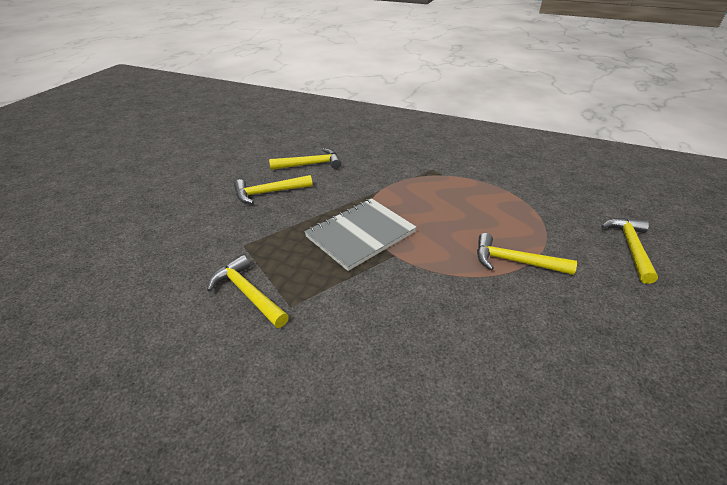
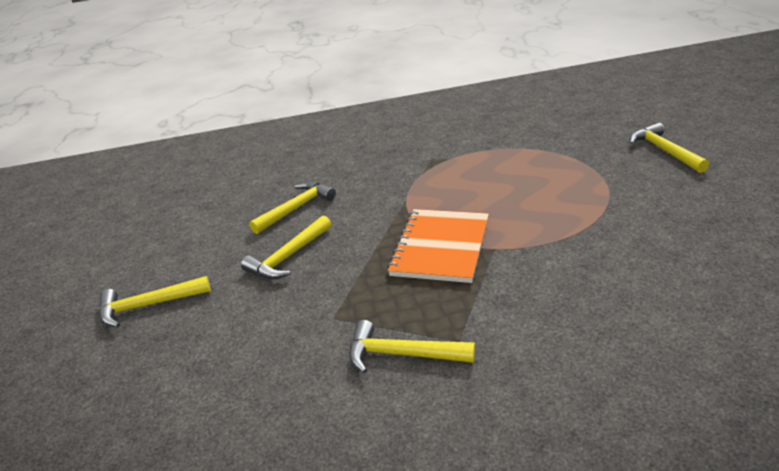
camera: 30 degrees left, 5 degrees down
grey notebook [304,198,417,271] -> orange notebook [387,209,489,283]
yellow hammer [477,233,577,275] -> yellow hammer moved to [99,276,211,327]

